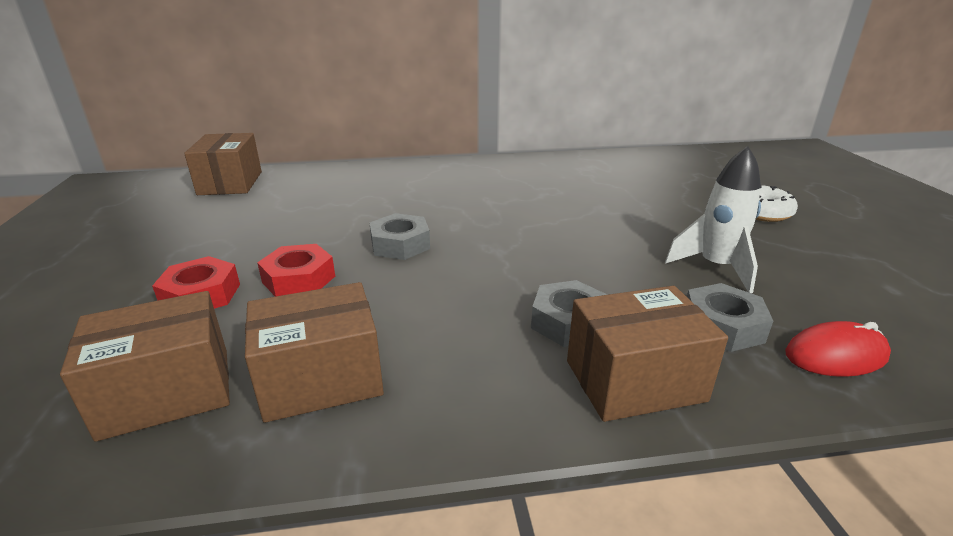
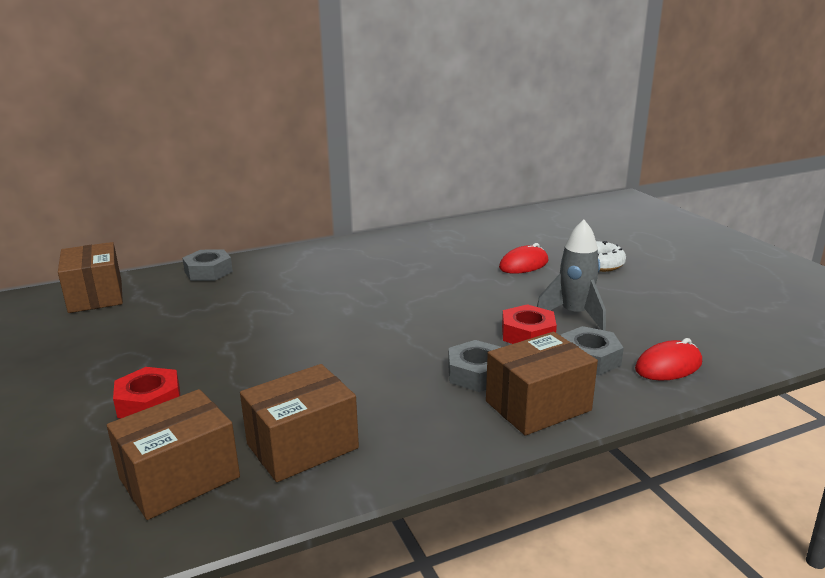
camera: 15 degrees left, 5 degrees down
red nut [257,244,335,297] -> red nut moved to [502,304,557,344]
grey nut [369,213,430,260] -> grey nut moved to [182,249,233,281]
white rocket [665,146,761,293] -> grey rocket [537,220,606,331]
none -> red mouse [499,243,548,274]

